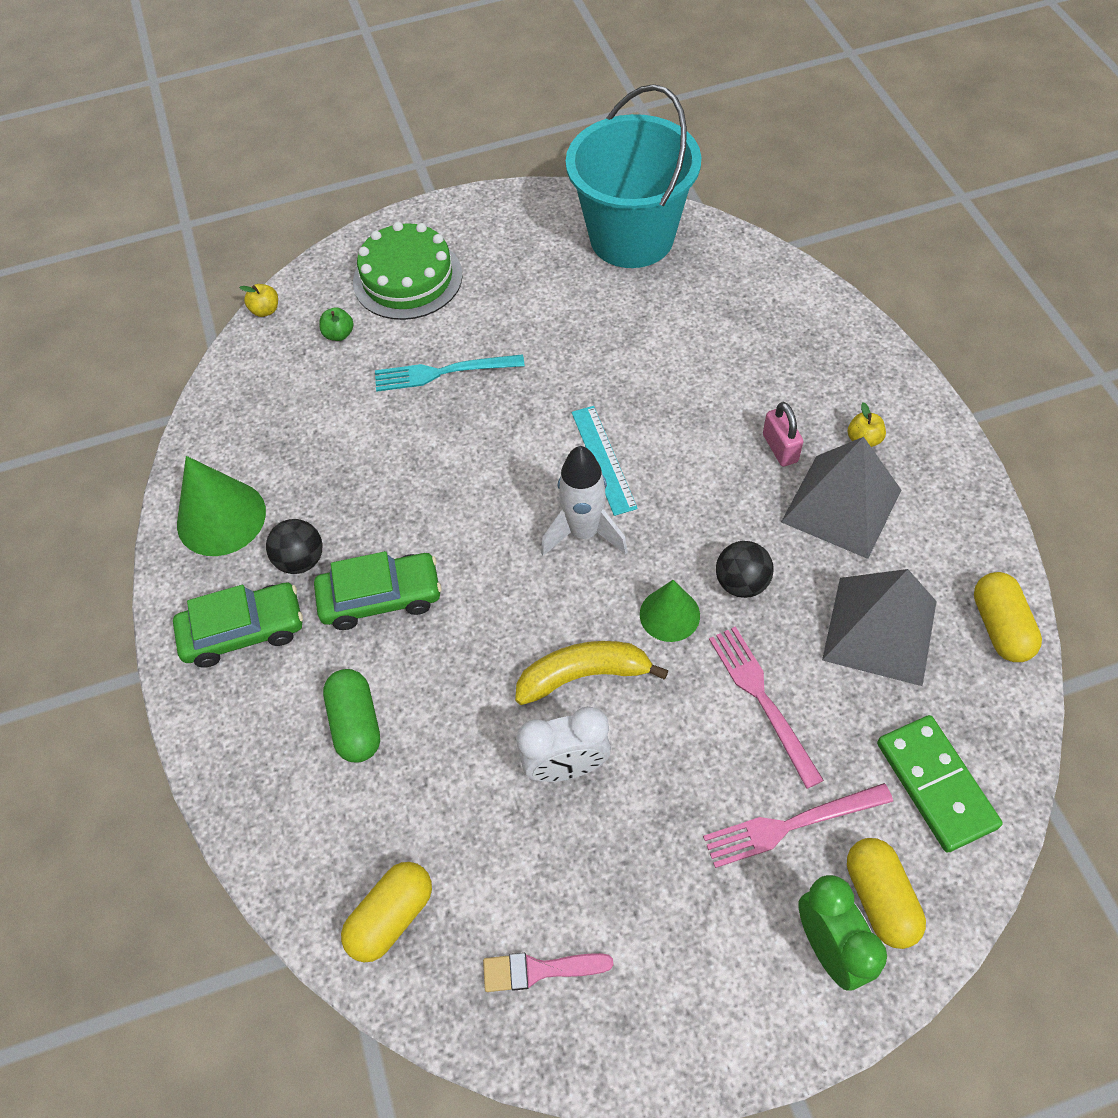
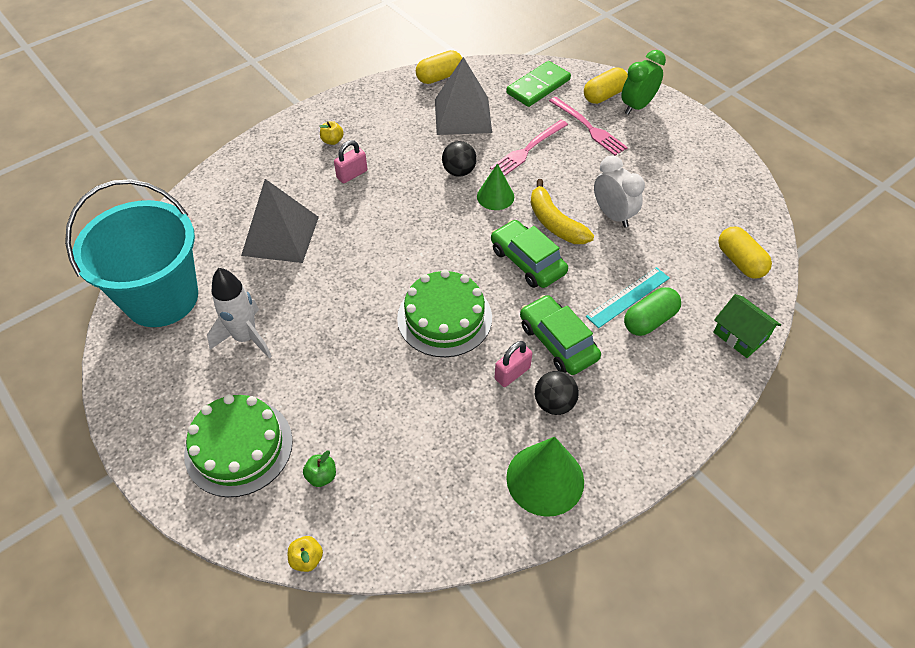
camera: 115 degrees left, 5 degrees down
green car [173,583,303,668] -> green car moved to [491,220,568,288]
yellow capsule [341,862,432,962] -> yellow capsule turned 45 degrees clockwise [718,227,772,278]
turquoise fork [375,354,525,392] -> none
pink brush [483,953,613,992] -> none
white rocket [541,446,628,556] -> white rocket moved to [207,268,272,359]
turquoise ruler [572,406,638,516] -> turquoise ruler moved to [586,267,670,328]
grey pyramid [781,437,901,559] -> grey pyramid moved to [241,179,319,263]
none -> green cake [397,269,492,357]
none -> pink padlock [495,341,532,387]
none -> green house [714,294,781,358]

